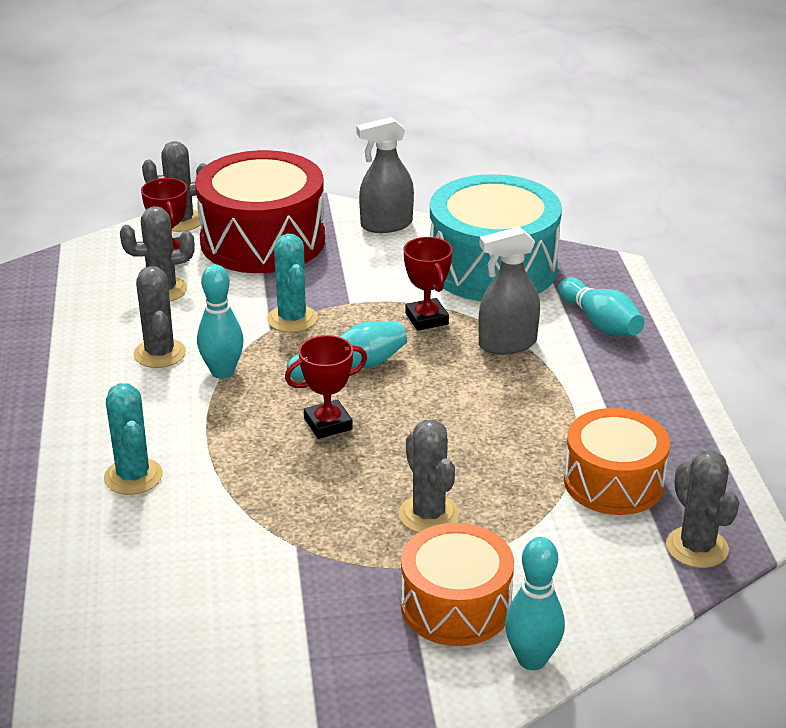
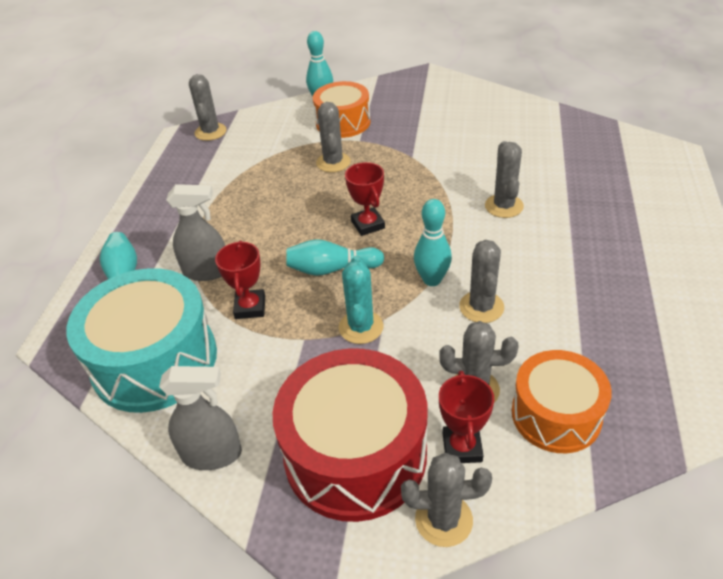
camera: 160 degrees left, 10 degrees up
turquoise cactus [104,383,163,495] -> grey cactus [485,141,524,218]
red trophy [285,335,367,439] -> red trophy turned 75 degrees clockwise [345,162,385,236]
orange drum [564,408,670,515] -> orange drum moved to [511,350,612,453]

